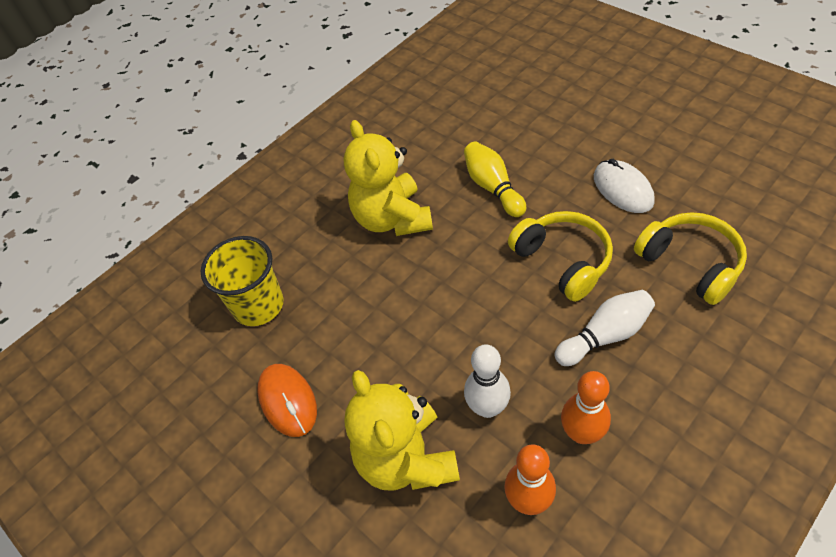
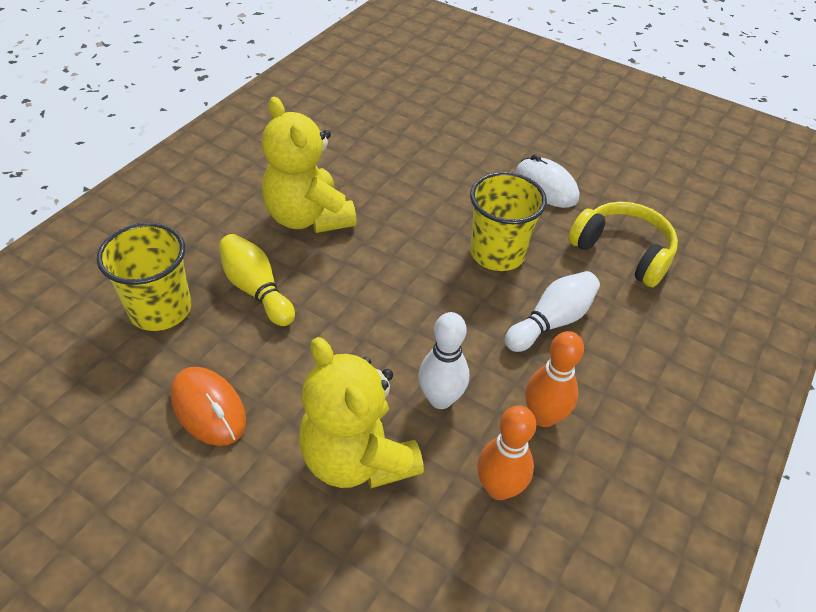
camera: 20 degrees left, 5 degrees down
yellow bowling pin [464,142,526,217] -> yellow bowling pin moved to [219,234,295,326]
yellow headphones [508,211,613,302] -> yellow cup [470,172,547,271]

